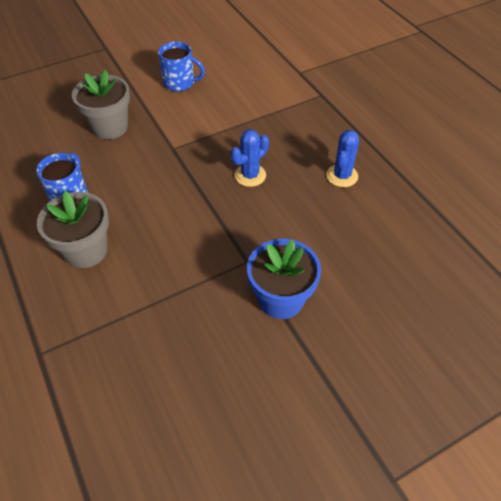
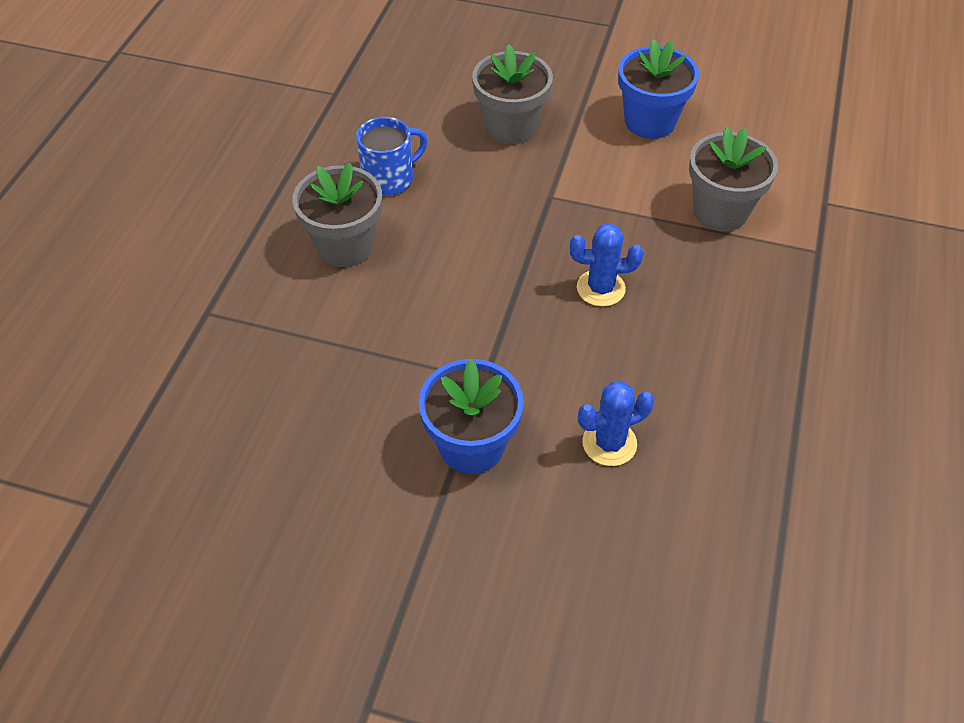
camera: 45 degrees right, 0 degrees up
blue mug [158,42,205,91] -> blue flower pot [618,39,699,139]
blue cactus [326,130,359,187] -> blue cactus moved to [578,381,654,466]
none -> grey flower pot [689,127,778,231]

